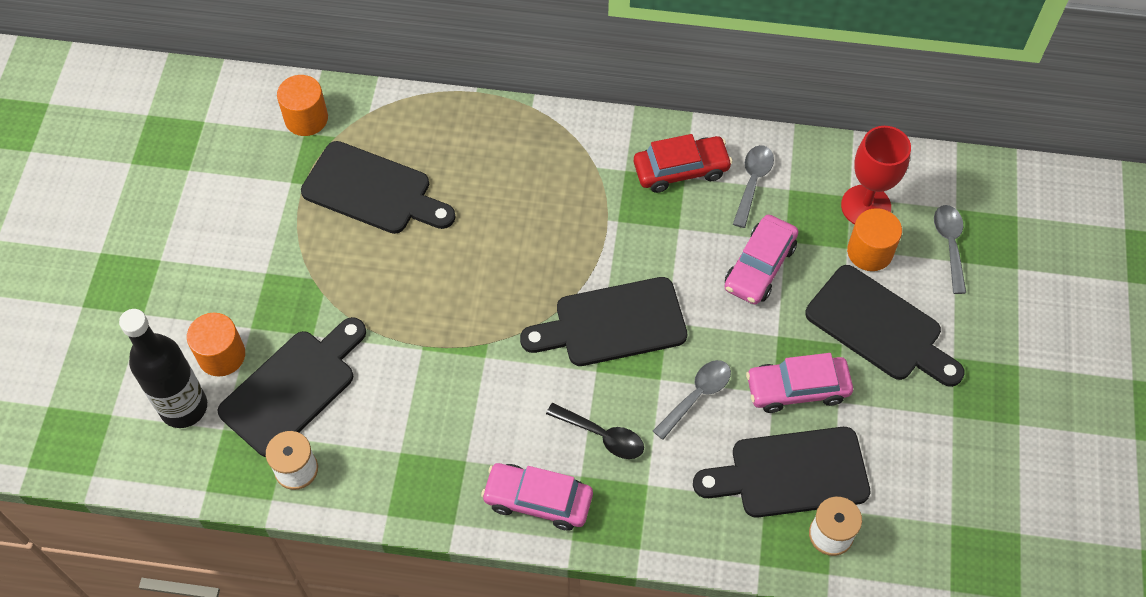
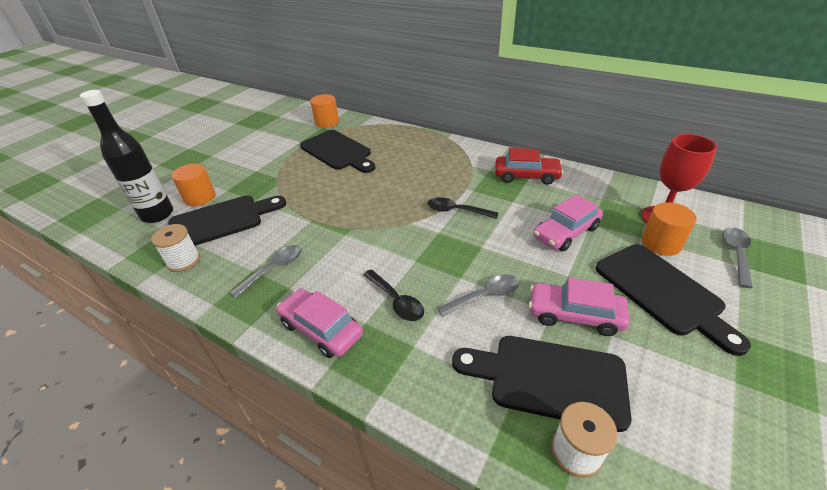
camera: 25 degrees right, 20 degrees down
black cutting board [520,277,687,366] -> none
grey spoon [733,145,774,228] -> grey spoon moved to [230,245,302,298]
none -> black spoon [428,197,498,219]

